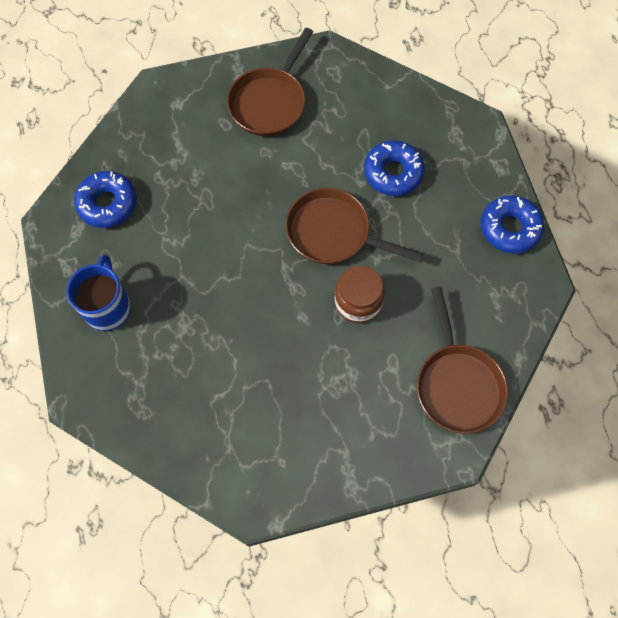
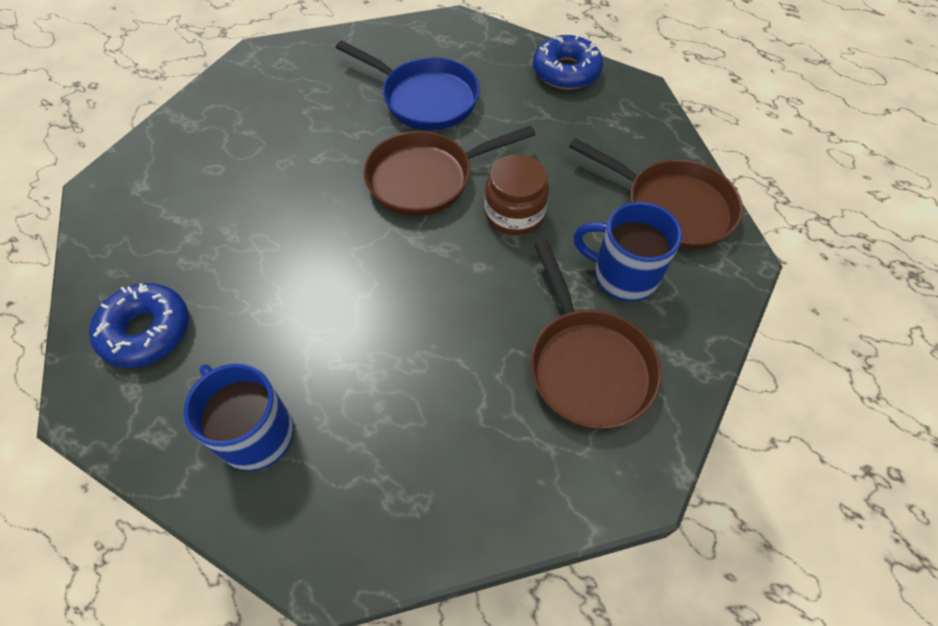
camera: 45 degrees left, 10 degrees down
brown pan [227,28,313,136] -> brown pan moved to [530,240,662,429]
blue donut [364,140,425,196] -> blue pan [336,41,480,130]
none -> blue mug [573,202,682,302]

